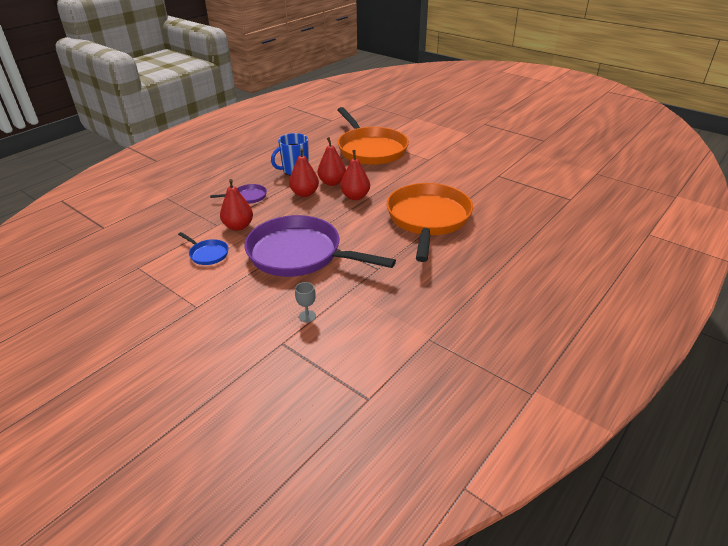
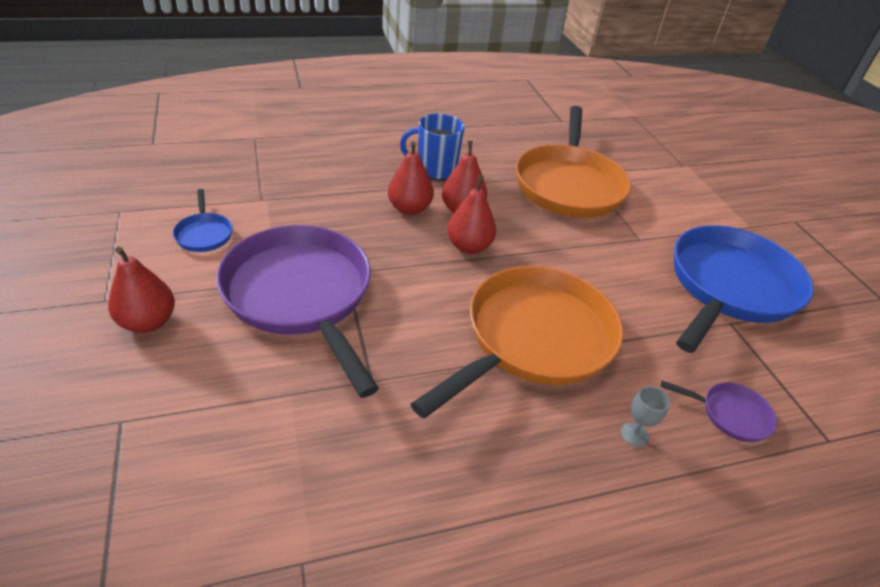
camera: 30 degrees right, 5 degrees up
purple pan [210,184,267,204] -> purple pan moved to [661,381,777,442]
red pear [220,179,253,231] -> red pear moved to [108,247,175,333]
grey goblet [295,282,316,323] -> grey goblet moved to [621,386,670,447]
none -> blue pan [674,225,814,353]

